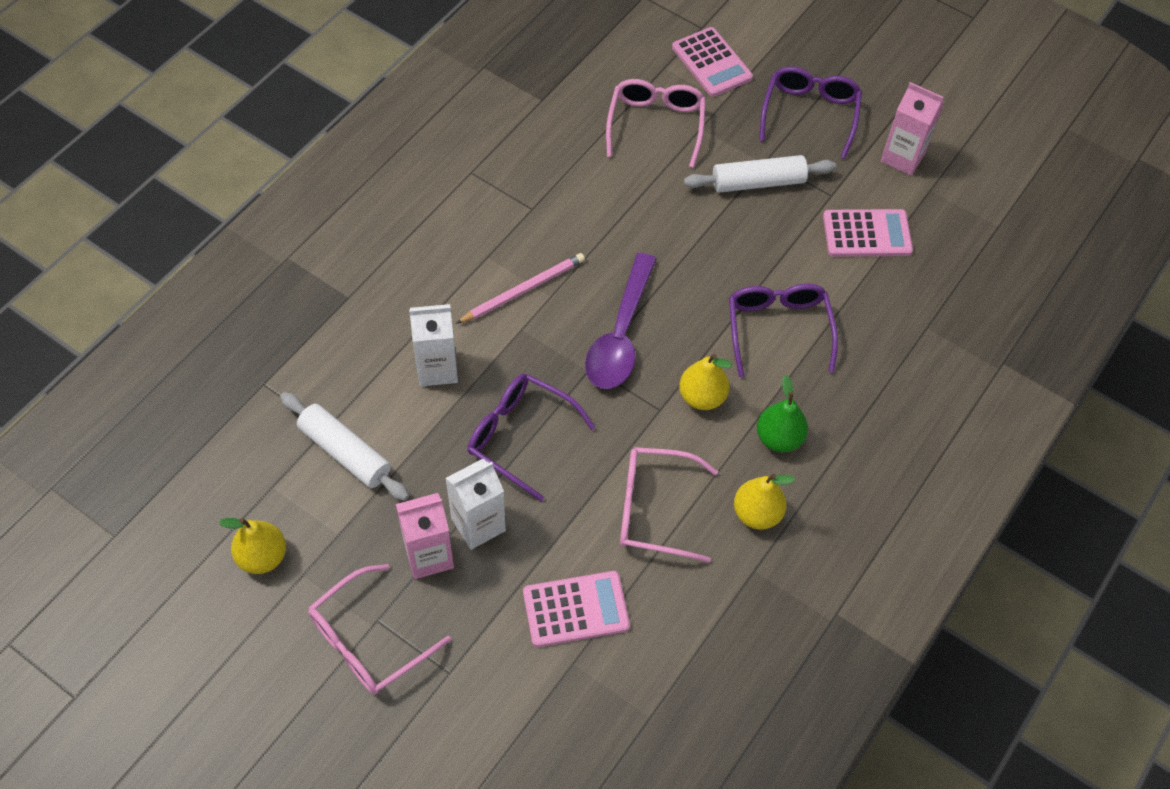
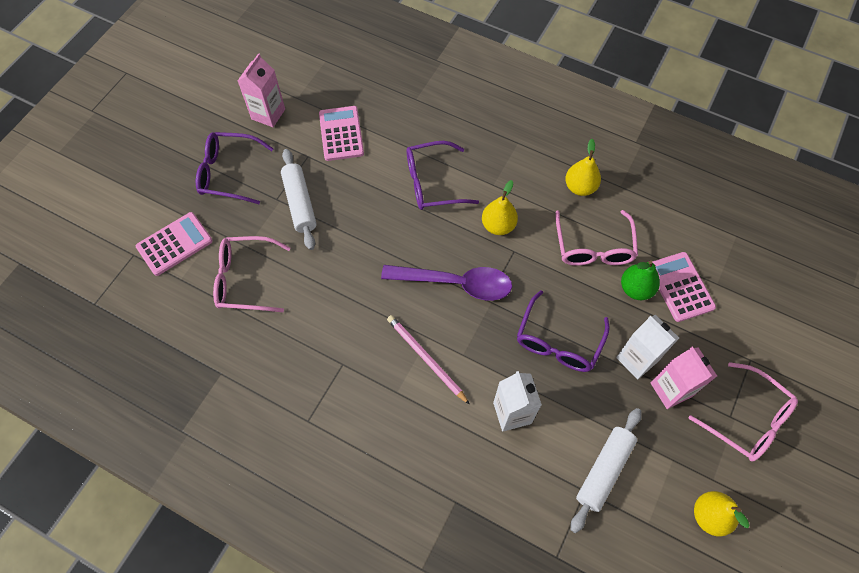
camera: 95 degrees left, 5 degrees up
green pear [757,375,808,452] -> green pear moved to [621,261,660,300]

